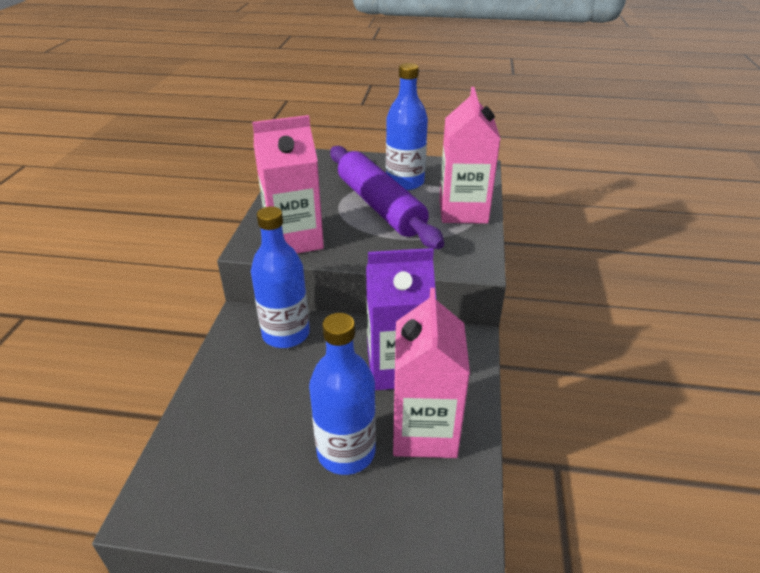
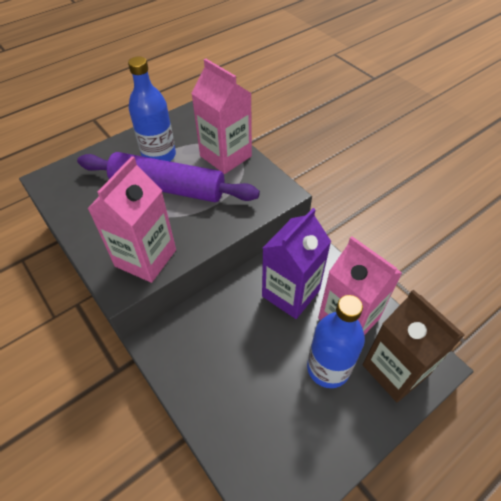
camera: 45 degrees left, 15 degrees up
blue bottle [251,206,310,348] -> none
none -> brown carton [362,289,464,402]

